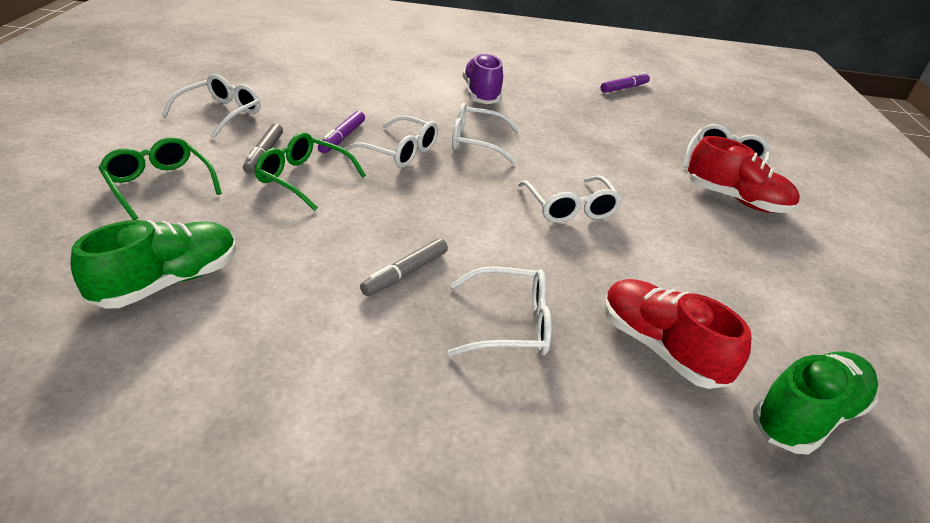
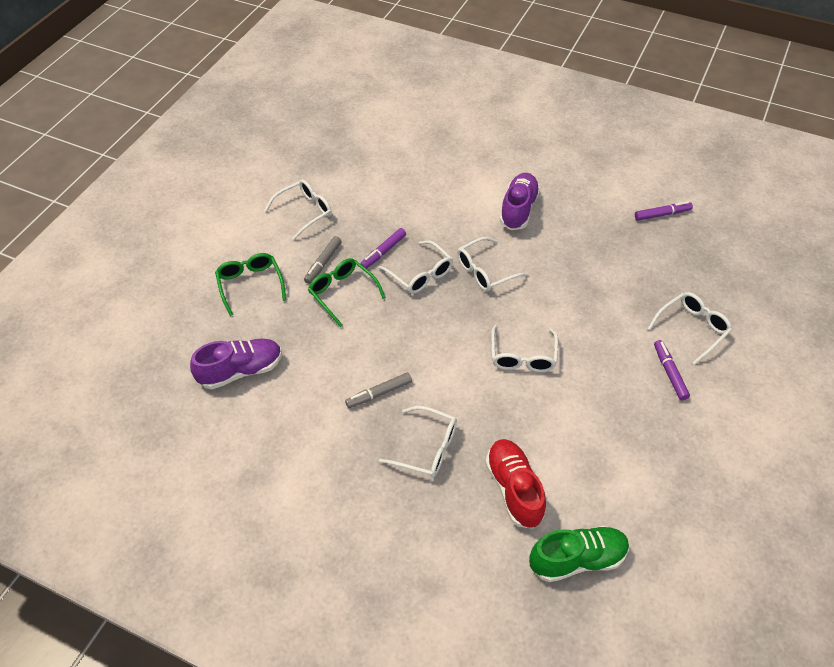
camera: 25 degrees right, 15 degrees up
green shoe [70,220,236,309] -> purple shoe [190,339,282,389]
white glasses [452,103,520,164] -> white glasses turned 60 degrees counterclockwise [457,237,529,291]
red shoe [687,136,800,213] -> purple marker [654,340,690,400]

